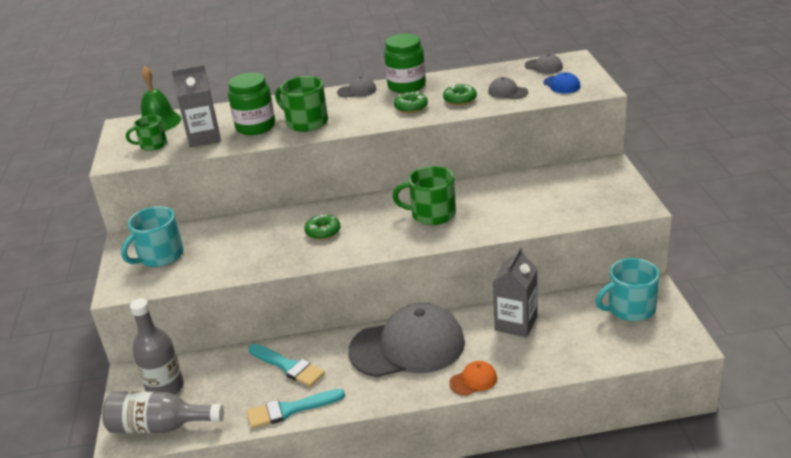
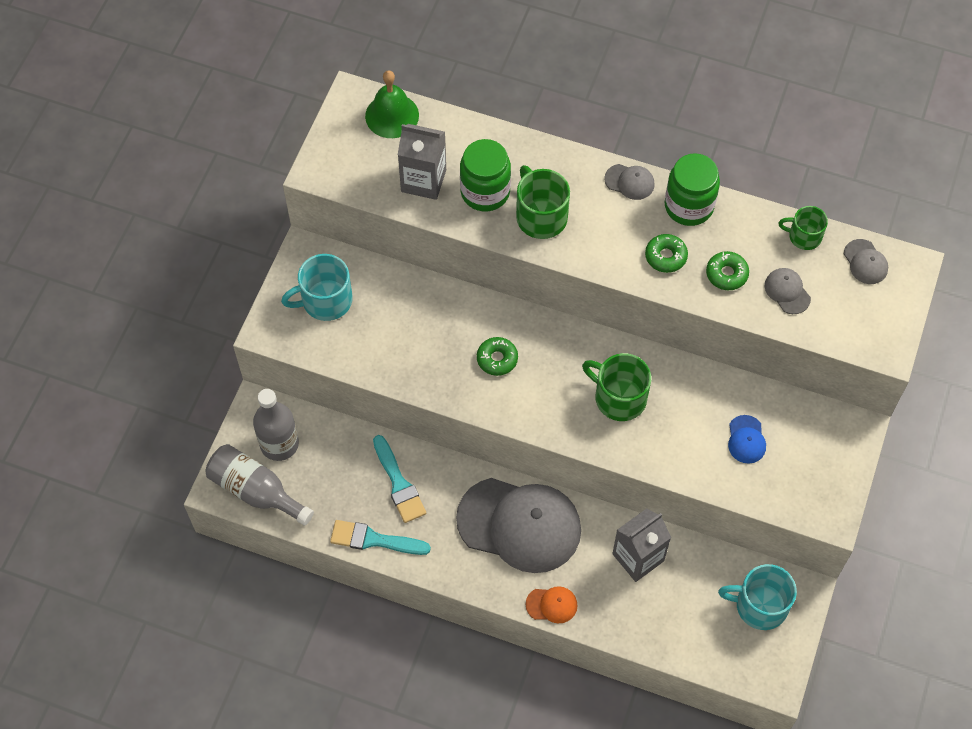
camera: 25 degrees right, 30 degrees up
green mug [126,115,167,151] -> green mug moved to [778,206,828,250]
blue cap [544,72,580,93] -> blue cap moved to [728,415,766,464]

